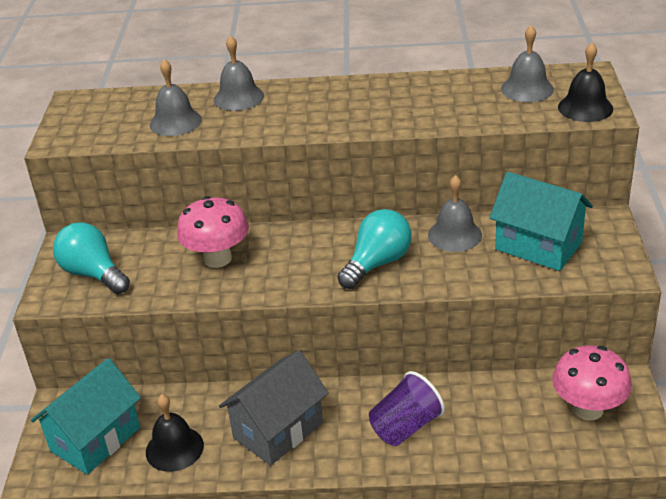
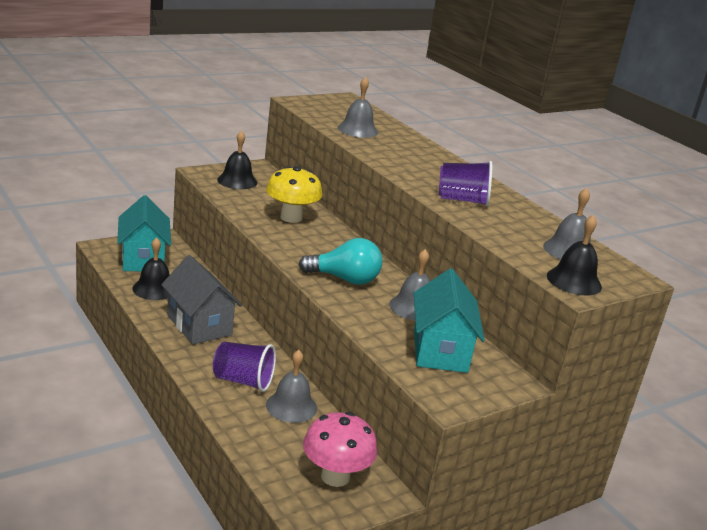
camera: 50 degrees right, 10 degrees down
turquoise house [31,358,141,475] -> turquoise house turned 75 degrees clockwise [117,195,171,271]
turquoise light bulb [53,223,130,294] -> black bell [217,131,257,189]
pink mushroom [177,196,249,268] -> yellow mushroom [266,166,322,223]
grey bell [214,36,264,111] -> grey bell moved to [266,350,317,423]
grey house [219,350,328,465] -> grey house turned 45 degrees clockwise [161,255,242,344]
none -> purple cup [439,161,492,207]

